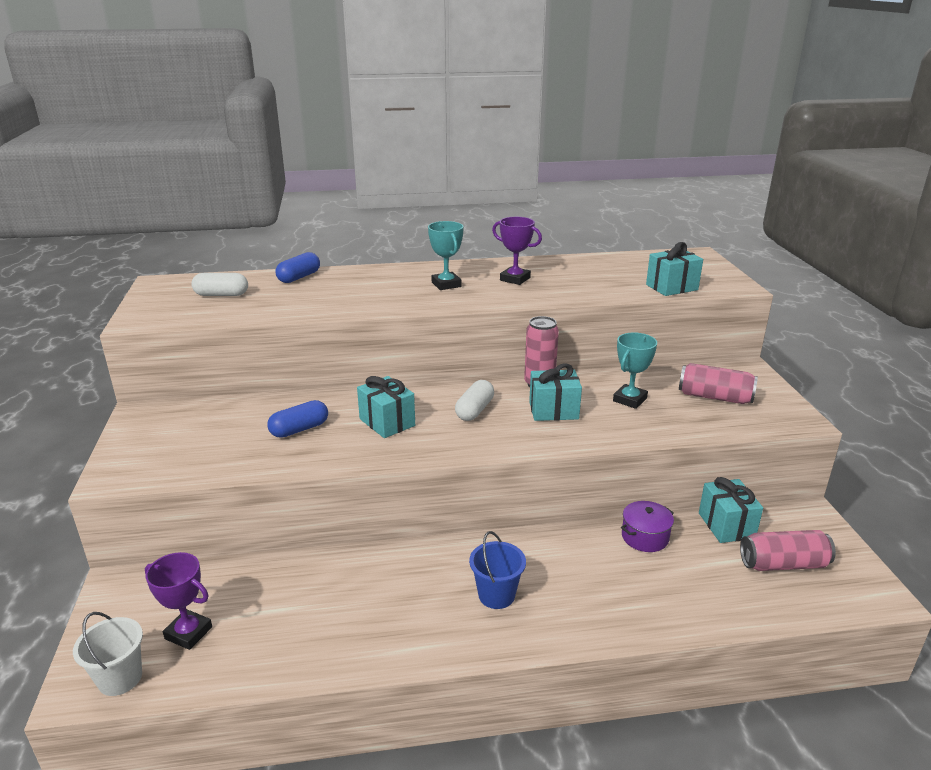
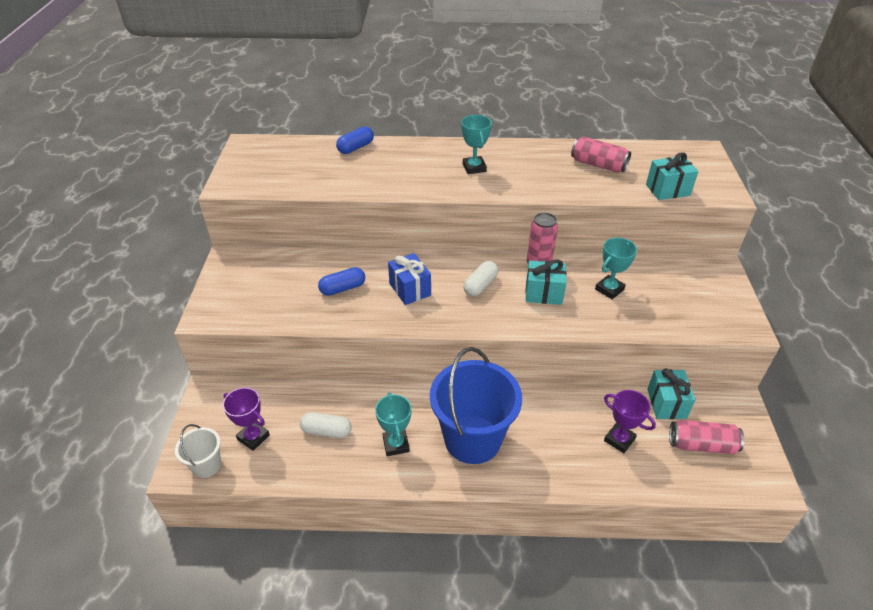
camera: 10 degrees right, 15 degrees up
white capsule [191,273,248,296] -> white capsule moved to [300,412,352,438]
turquoise gift [357,376,415,438] -> blue gift [388,253,431,305]
blue bucket [469,531,526,609] -> blue bucket [430,347,522,464], size x2.09
purple trophy [492,217,542,285] -> purple trophy moved to [604,390,656,453]
purple pot [621,501,674,552] -> none
pink can [679,363,758,404] -> pink can moved to [571,136,631,172]
none -> turquoise trophy [375,392,412,456]

